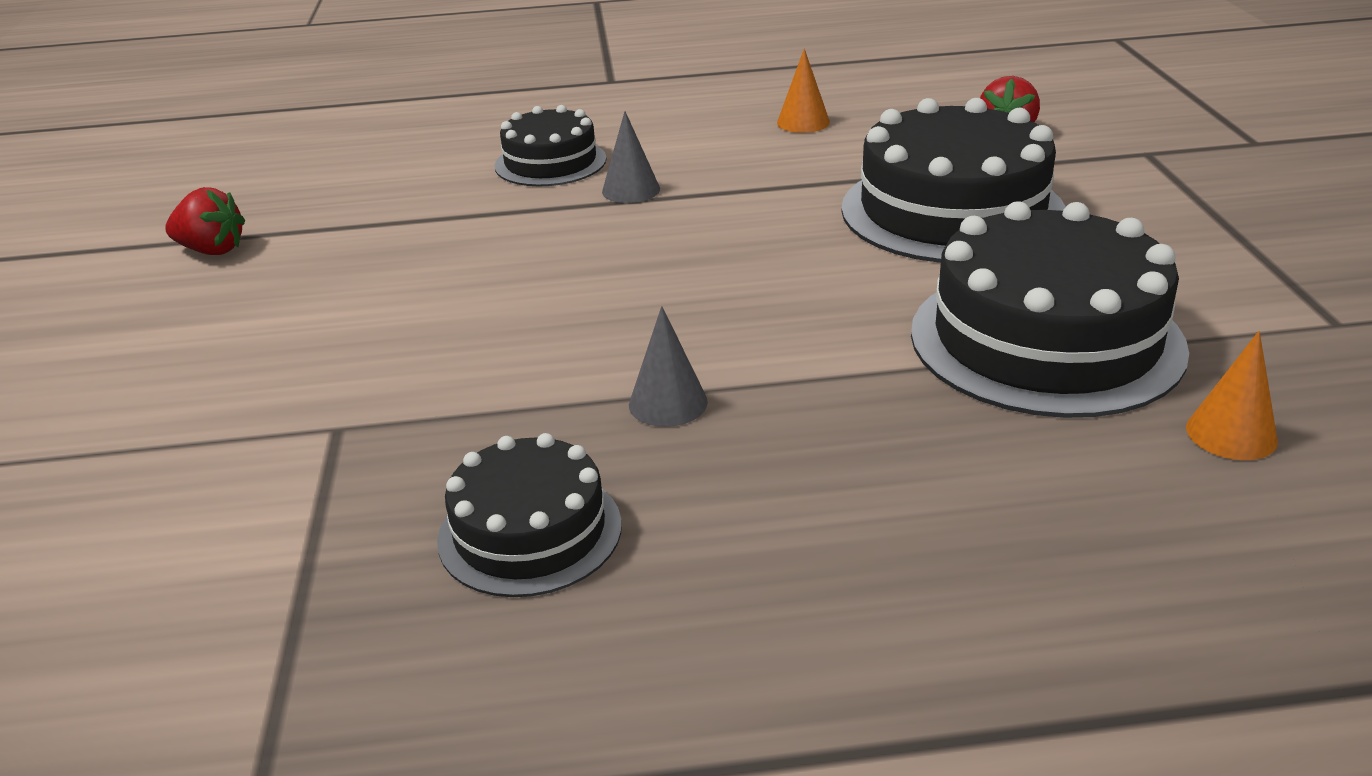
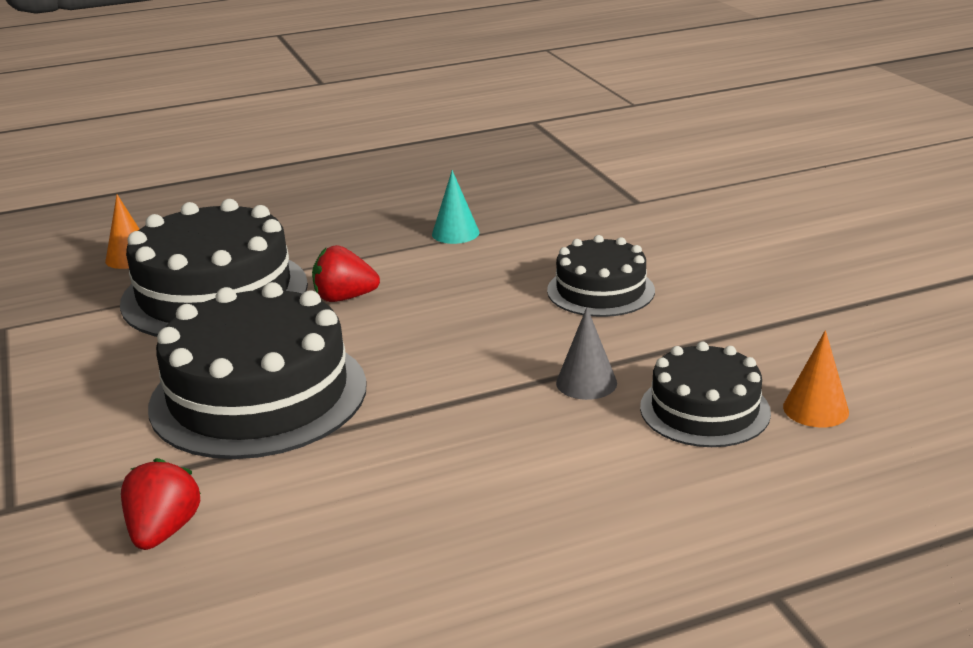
camera: 165 degrees right, 5 degrees down
red strawberry [165,187,245,255] -> red strawberry moved to [312,245,380,302]
black cake [437,433,622,597] -> black cake moved to [547,235,655,317]
grey cone [629,306,708,427] -> turquoise cone [432,170,480,244]
orange cone [777,49,830,133] -> orange cone moved to [783,330,849,428]

